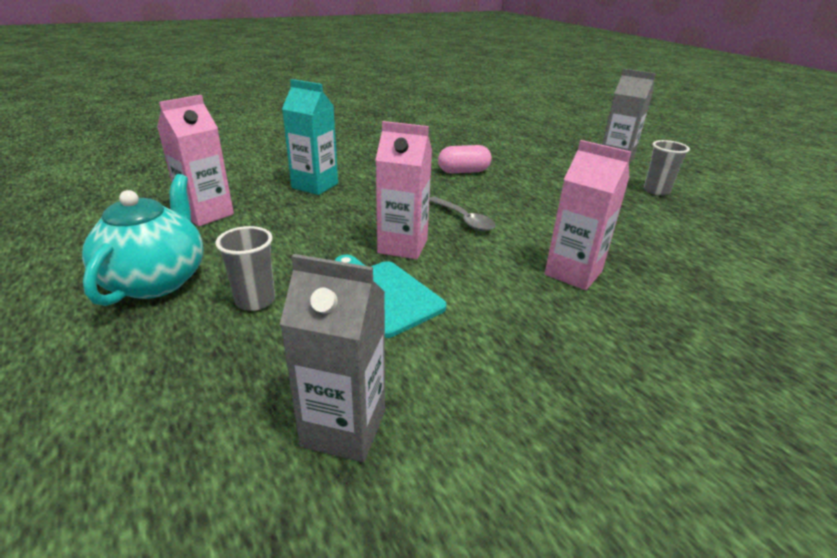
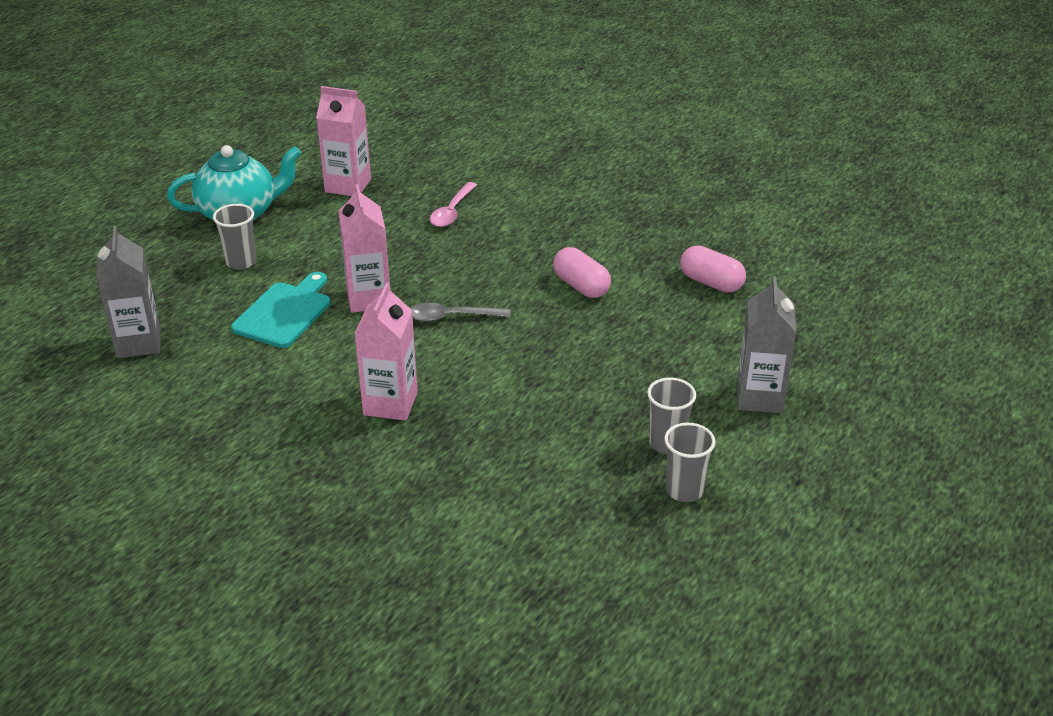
camera: 65 degrees right, 5 degrees up
turquoise carton [282,79,338,195] -> pink spoon [430,182,477,227]
grey spoon [429,197,495,231] -> grey spoon turned 60 degrees clockwise [410,303,510,322]
none -> grey cup [664,423,715,502]
none -> pink capsule [680,246,746,292]

